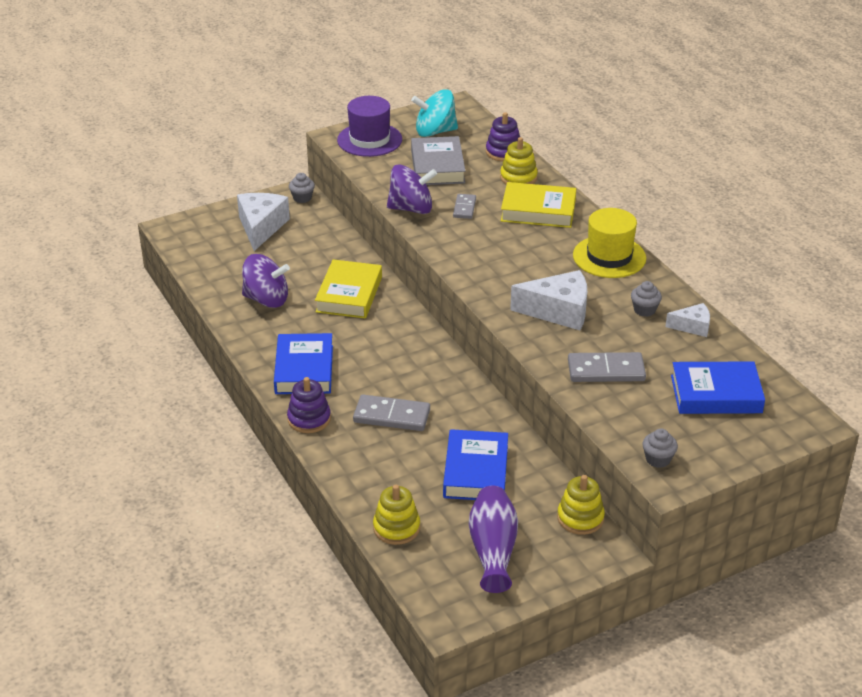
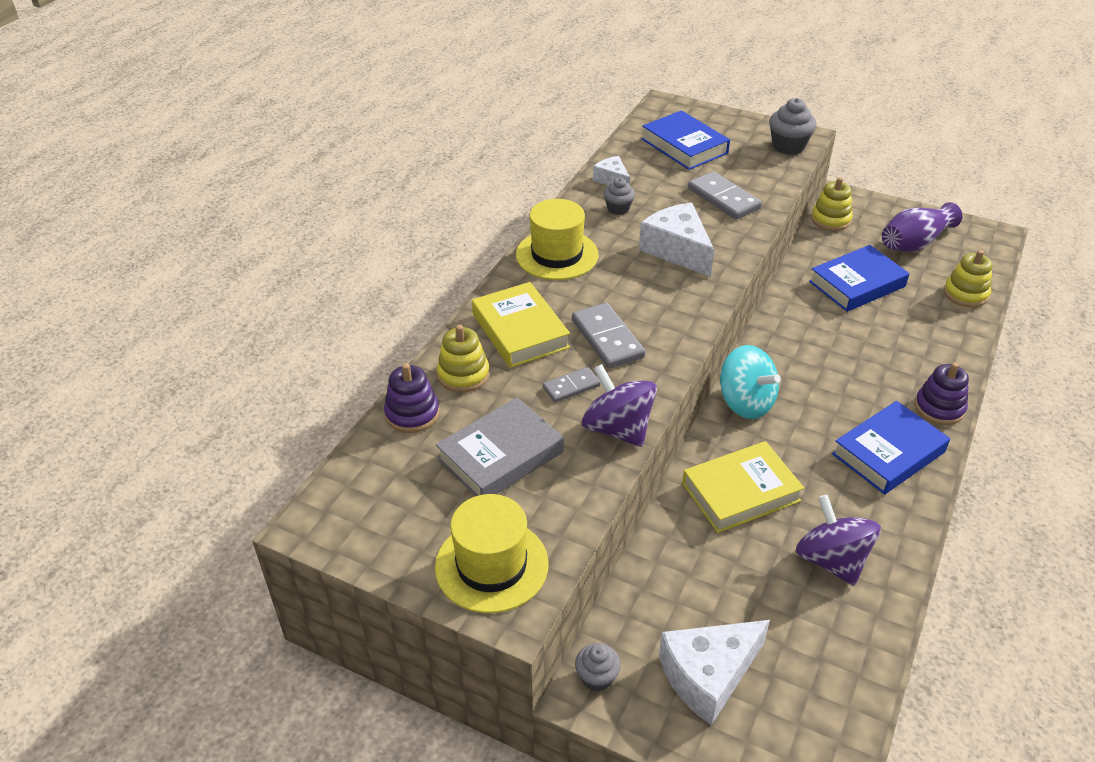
camera: 125 degrees left, 5 degrees up
purple hat [337,96,402,157] -> yellow hat [435,494,549,613]
grey domino [353,395,430,431] -> grey domino moved to [572,303,645,369]
turquoise spinning top [411,89,458,137] -> turquoise spinning top moved to [720,345,781,419]
grey cupcake [642,429,678,468] -> grey cupcake [769,98,817,155], size x1.59

